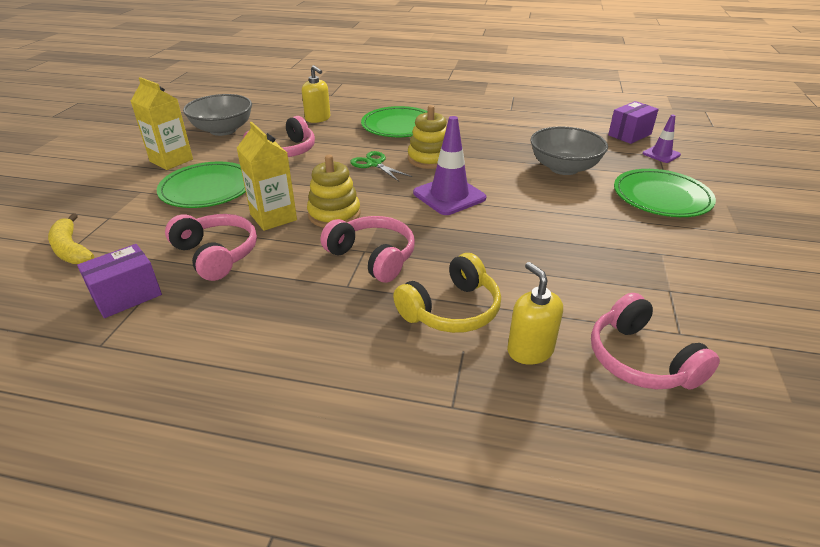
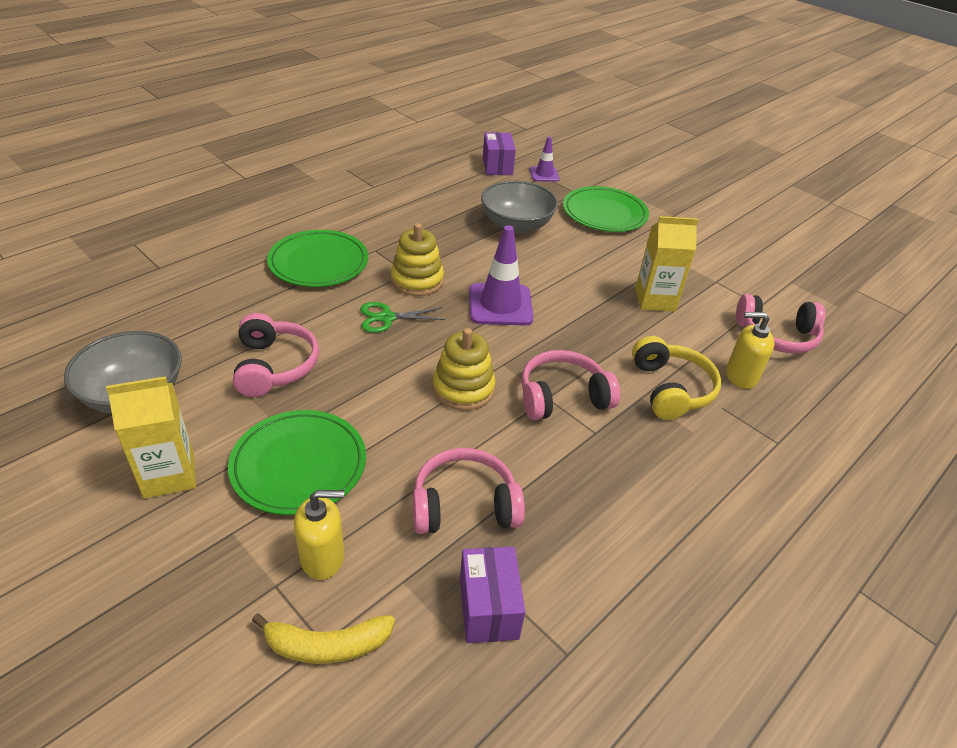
camera: 60 degrees left, 5 degrees up
yellow carton [237,122,297,231] -> yellow carton moved to [635,216,698,311]
yellow soap dispenser [302,65,330,123] -> yellow soap dispenser moved to [294,490,344,580]

